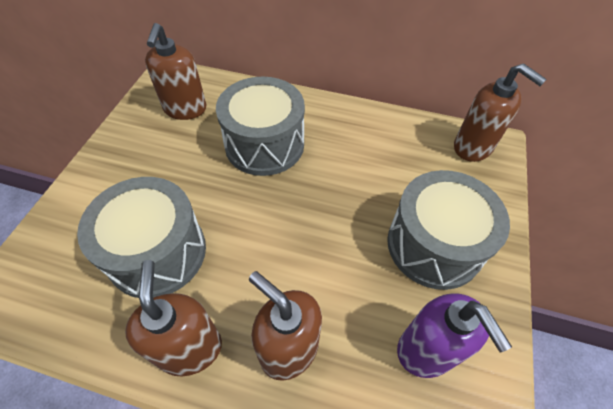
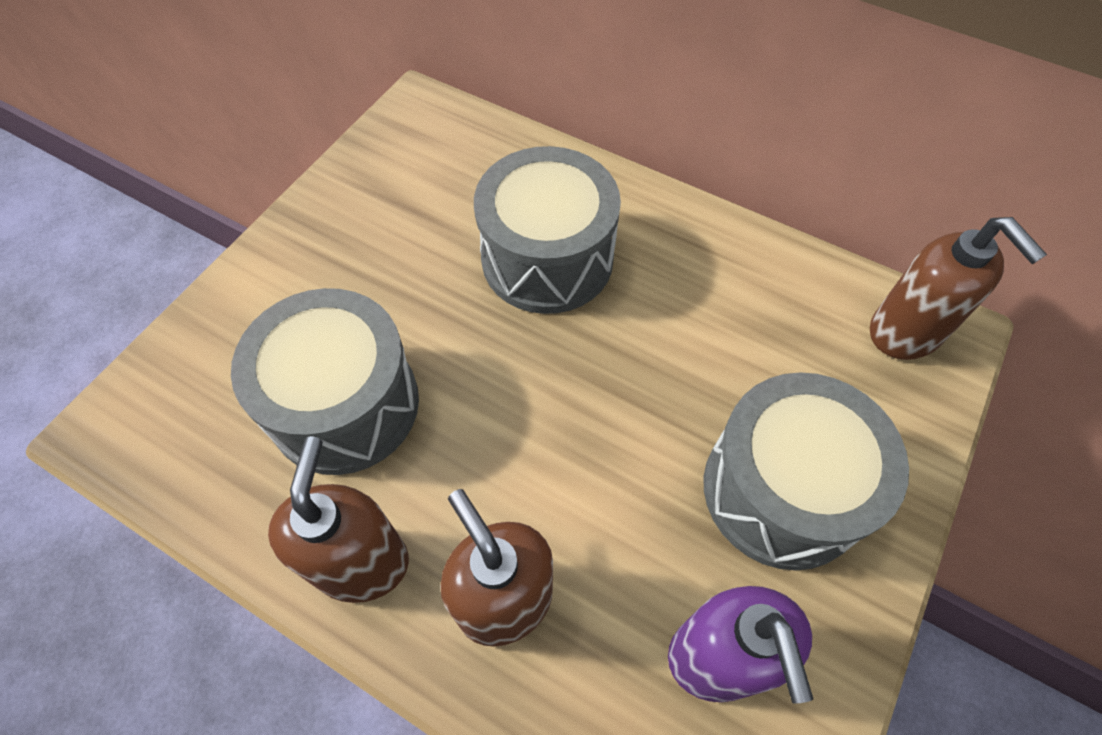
camera: 15 degrees right, 5 degrees up
brown soap dispenser [145,23,206,120] -> none

